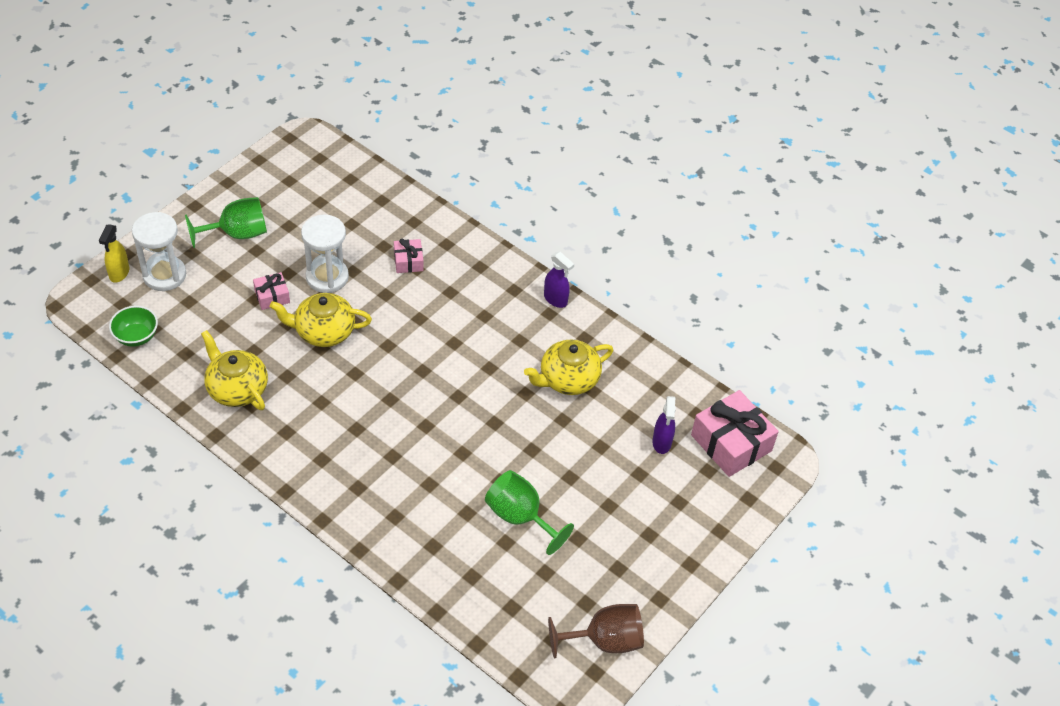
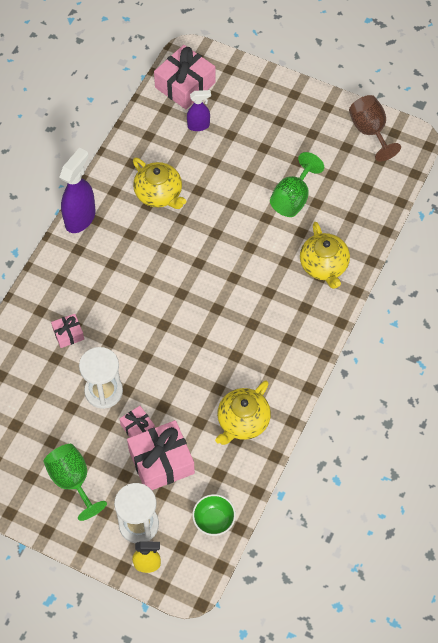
camera: 100 degrees left, 10 degrees up
yellow teapot [270,293,372,347] -> yellow teapot moved to [300,222,350,289]
purple spray bottle [544,252,574,308] -> purple spray bottle [59,147,96,233], size x1.71
none -> pink gift [127,420,195,490]

